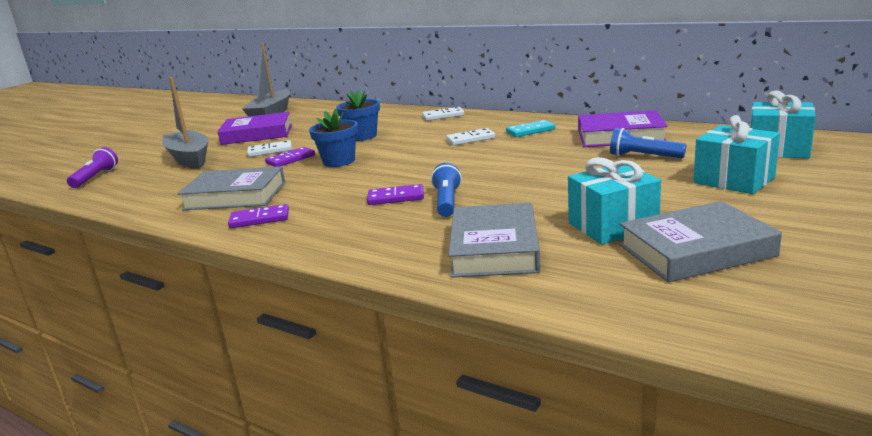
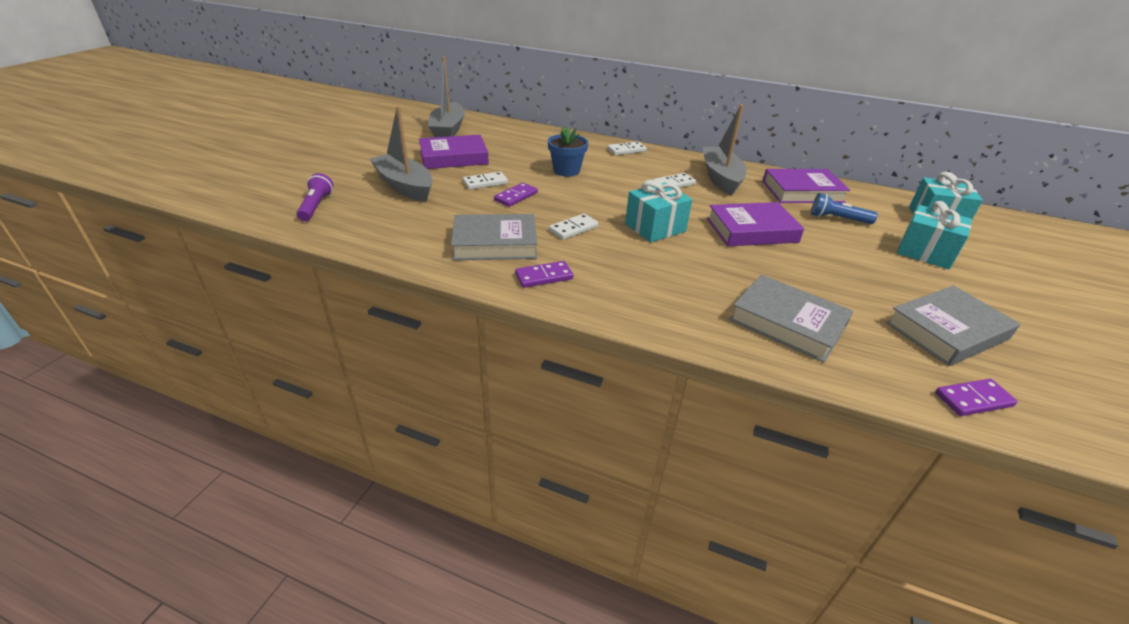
camera: 15 degrees left, 15 degrees up
blue flower pot [309,109,358,167] -> none
purple domino [367,184,424,205] -> purple domino moved to [935,379,1017,416]
blue flashlight [431,163,462,217] -> none
grey book [448,203,541,278] -> grey book turned 45 degrees counterclockwise [729,275,853,362]
turquoise domino [506,120,555,137] -> grey boat [703,104,747,196]
turquoise gift [568,157,661,245] -> turquoise gift moved to [625,180,693,242]
none -> white domino [549,213,598,240]
none -> purple book [707,202,804,246]

